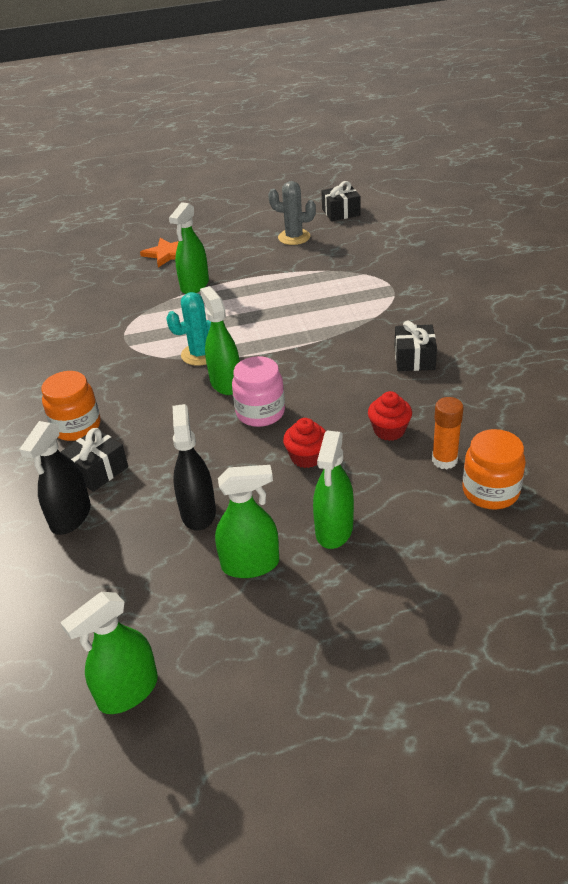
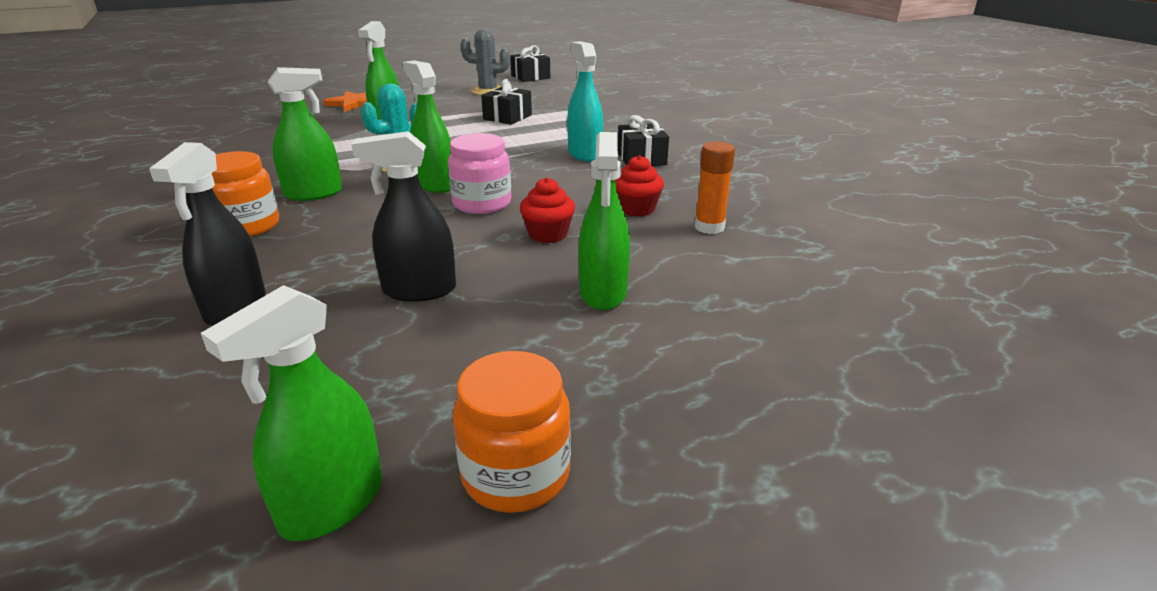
camera: 15 degrees left, 10 degrees down
black gift [61,428,128,492] -> black gift moved to [481,79,532,125]
black spray bottle [173,404,216,531] -> black spray bottle turned 75 degrees counterclockwise [352,131,456,302]
green spray bottle [215,465,279,578] -> green spray bottle moved to [268,67,342,201]
orange jar [462,429,526,509] -> orange jar moved to [453,351,571,513]
none -> turquoise spray bottle [567,41,603,162]

